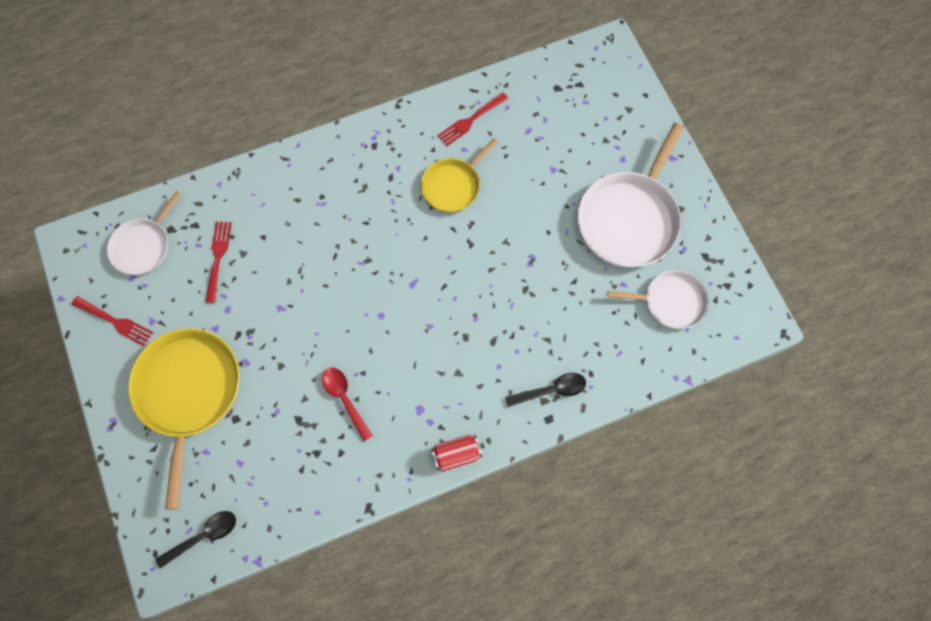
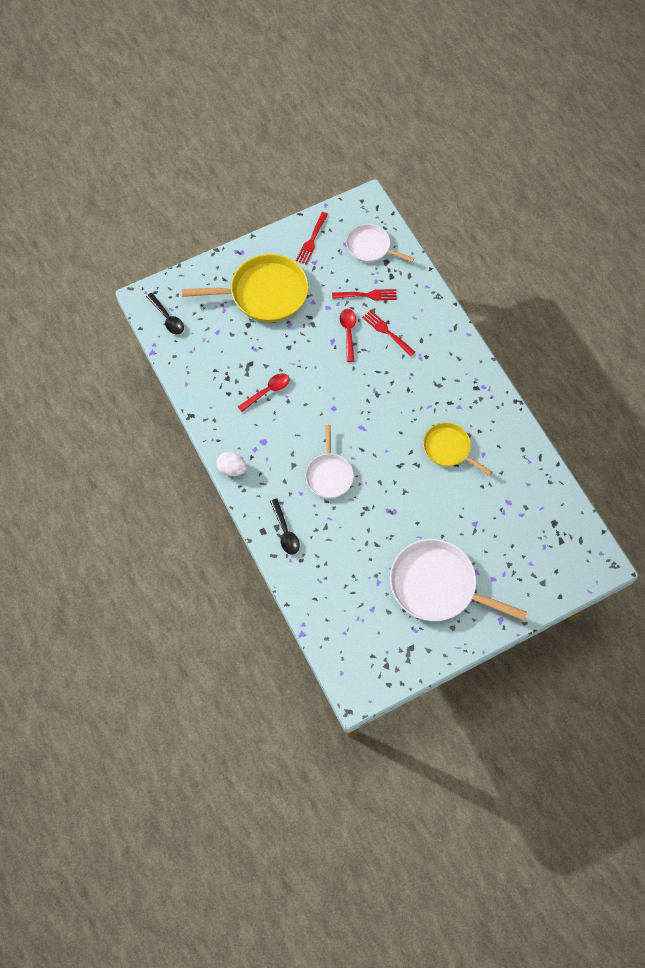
camera: 85 degrees right, 5 degrees down
red can [431,435,482,471] -> white egg [216,452,247,476]
red fork [437,92,508,146] -> red fork moved to [362,310,415,356]
white pan [608,270,708,329] -> white pan moved to [305,425,354,498]
none -> red spoon [340,309,356,362]

